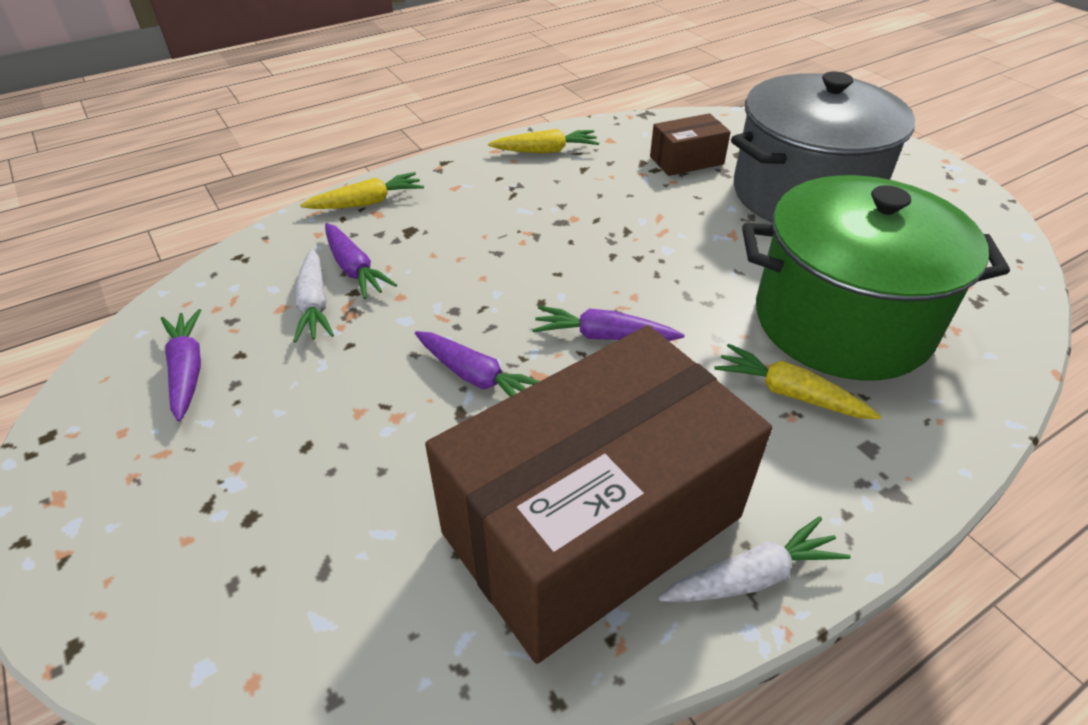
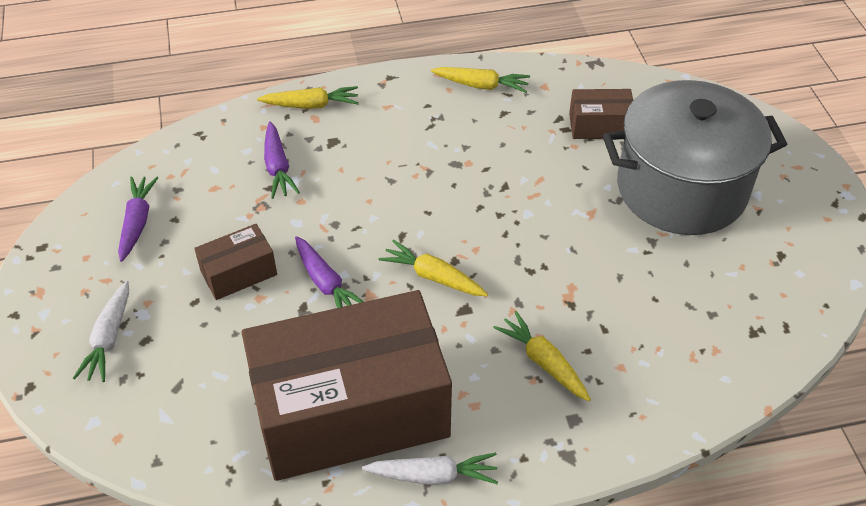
camera: 20 degrees right, 5 degrees up
white carrot [293,249,334,343] -> white carrot moved to [73,281,129,382]
purple carrot [532,306,684,341] -> yellow carrot [379,239,488,296]
green pot [742,175,1010,381] -> none
none -> brown box [194,224,277,300]

